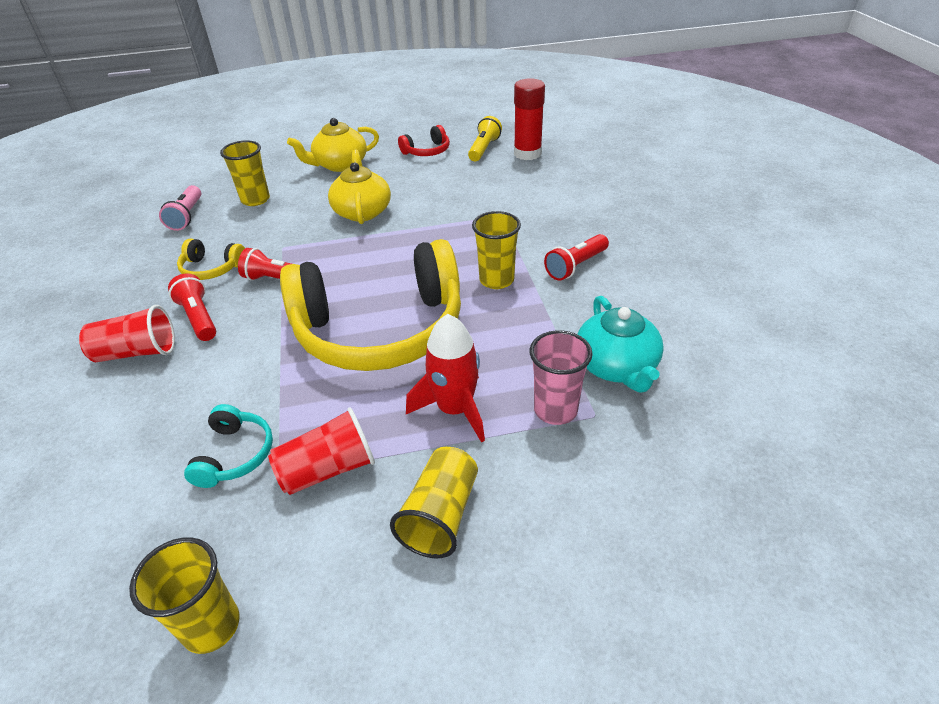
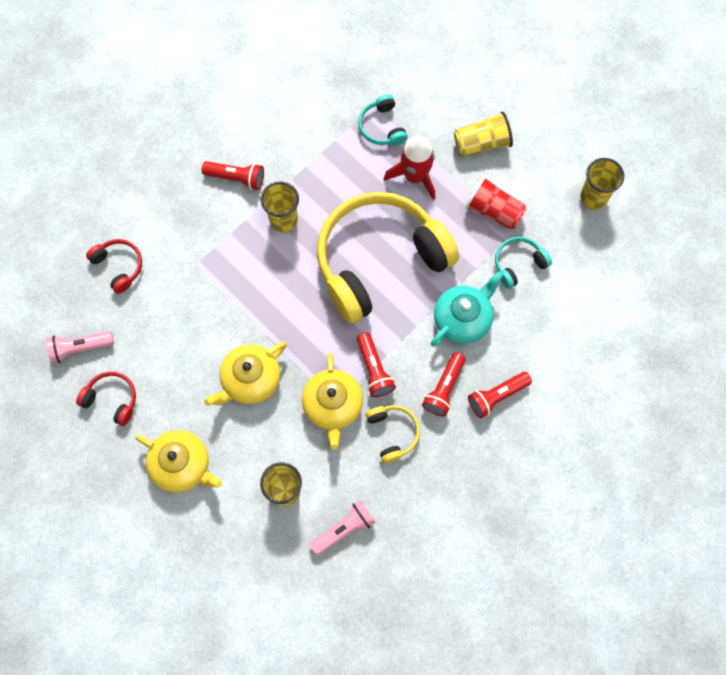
camera: 125 degrees left, 30 degrees up
red cup [79,305,175,362] -> red flashlight [468,372,532,418]
yellow headphones [280,239,461,371] -> yellow headphones turned 75 degrees counterclockwise [317,192,459,324]
yellow flashlight [468,116,502,161] -> pink flashlight [46,331,114,363]
red glue stick [514,78,545,160] -> none
pink cup [529,330,593,425] -> turquoise headphones [358,94,408,146]
turquoise teapot [578,296,664,393] -> turquoise teapot moved to [431,271,503,347]
none -> red headphones [86,239,142,294]
none -> yellow teapot [302,353,363,449]

